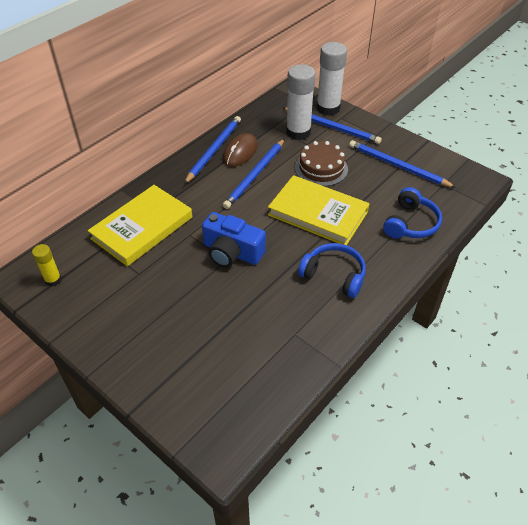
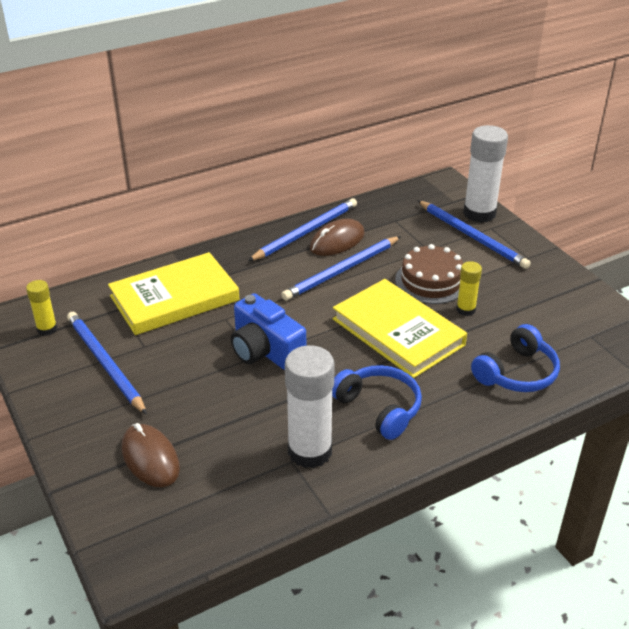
camera: 20 degrees right, 10 degrees down
white glue stick [286,64,316,140] -> white glue stick moved to [285,345,335,468]
blue pencil [349,140,456,188] -> blue pencil moved to [67,312,147,415]
none -> brown mouse [122,423,180,487]
none -> yellow glue stick [456,261,482,316]

